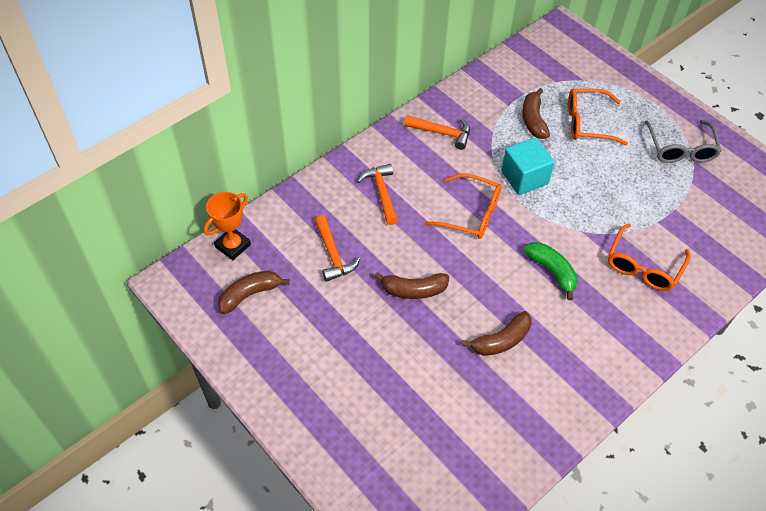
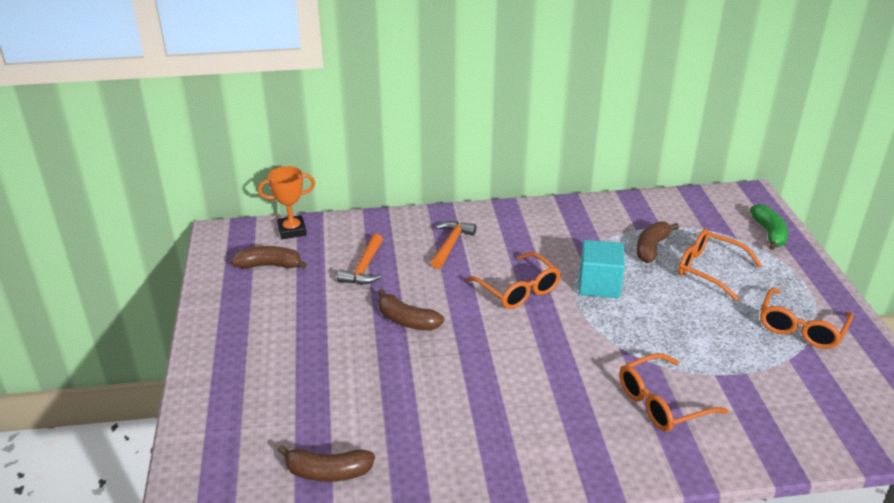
camera: 35 degrees right, 20 degrees down
orange hammer [404,115,470,150] -> none
brown banana [462,311,531,356] -> brown banana moved to [277,445,375,482]
green banana [524,242,578,300] -> green banana moved to [750,204,788,250]
grey glasses [645,120,722,163] -> orange glasses [760,287,853,349]

